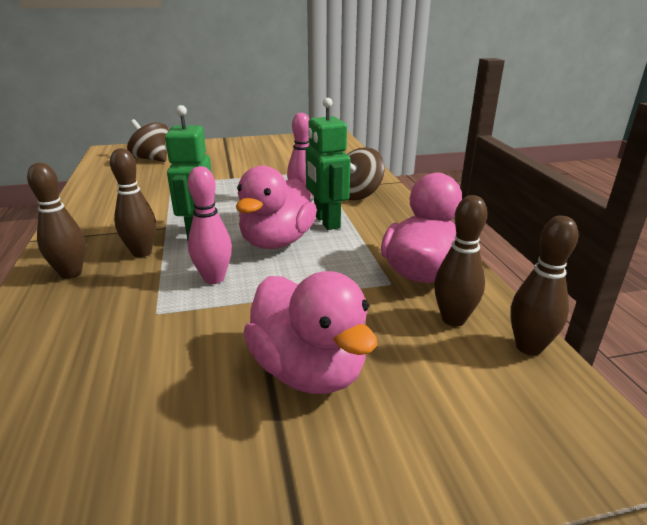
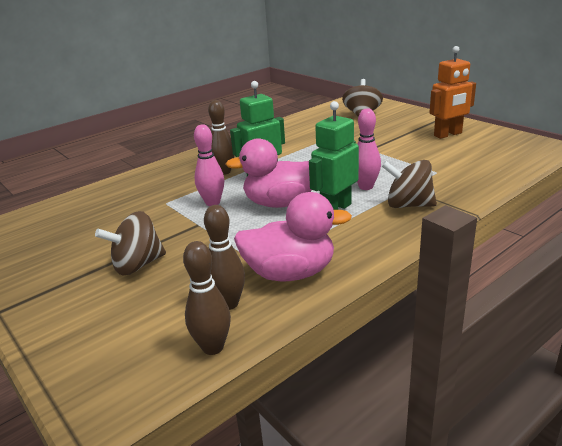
camera: 65 degrees right, 0 degrees up
brown bowling pin [27,163,85,279] -> none
pink duck [243,271,377,394] -> brown spinning top [95,211,166,276]
none -> orange robot [429,46,476,139]

